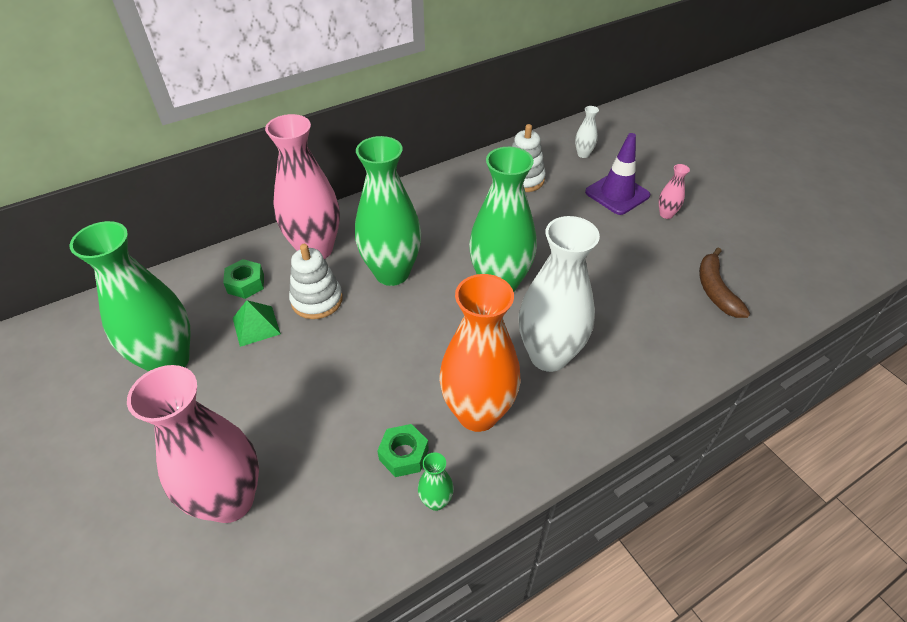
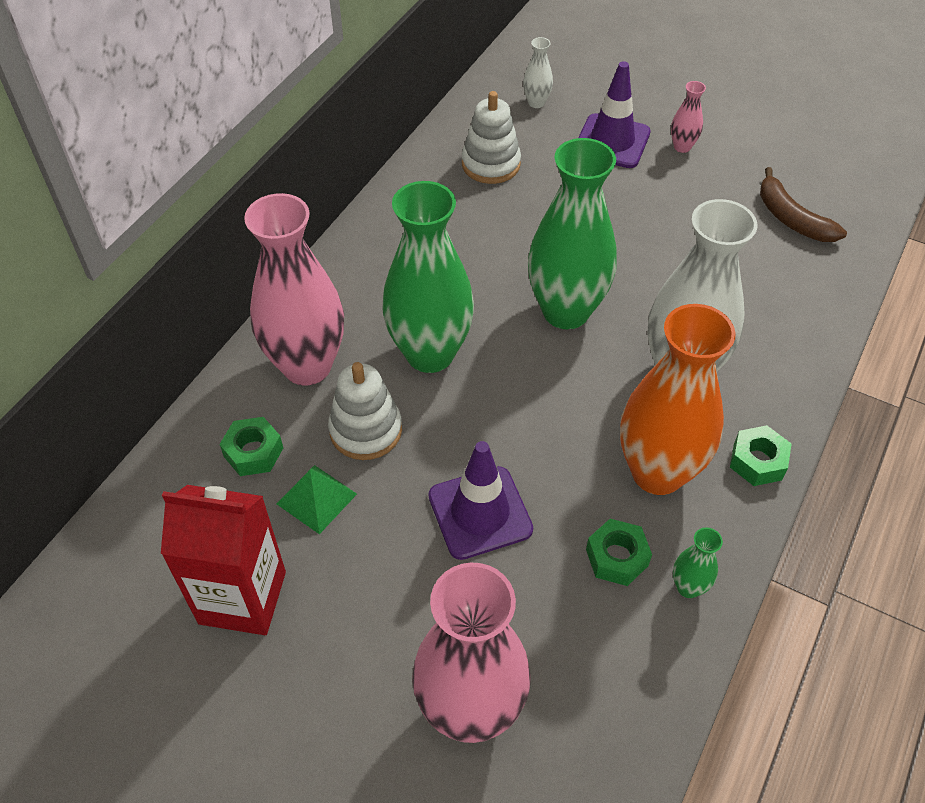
camera: 30 degrees left, 5 degrees up
green vase [70,221,191,372] -> red carton [161,485,286,635]
none -> purple traffic cone [429,441,533,560]
none -> green nut [730,425,792,486]

